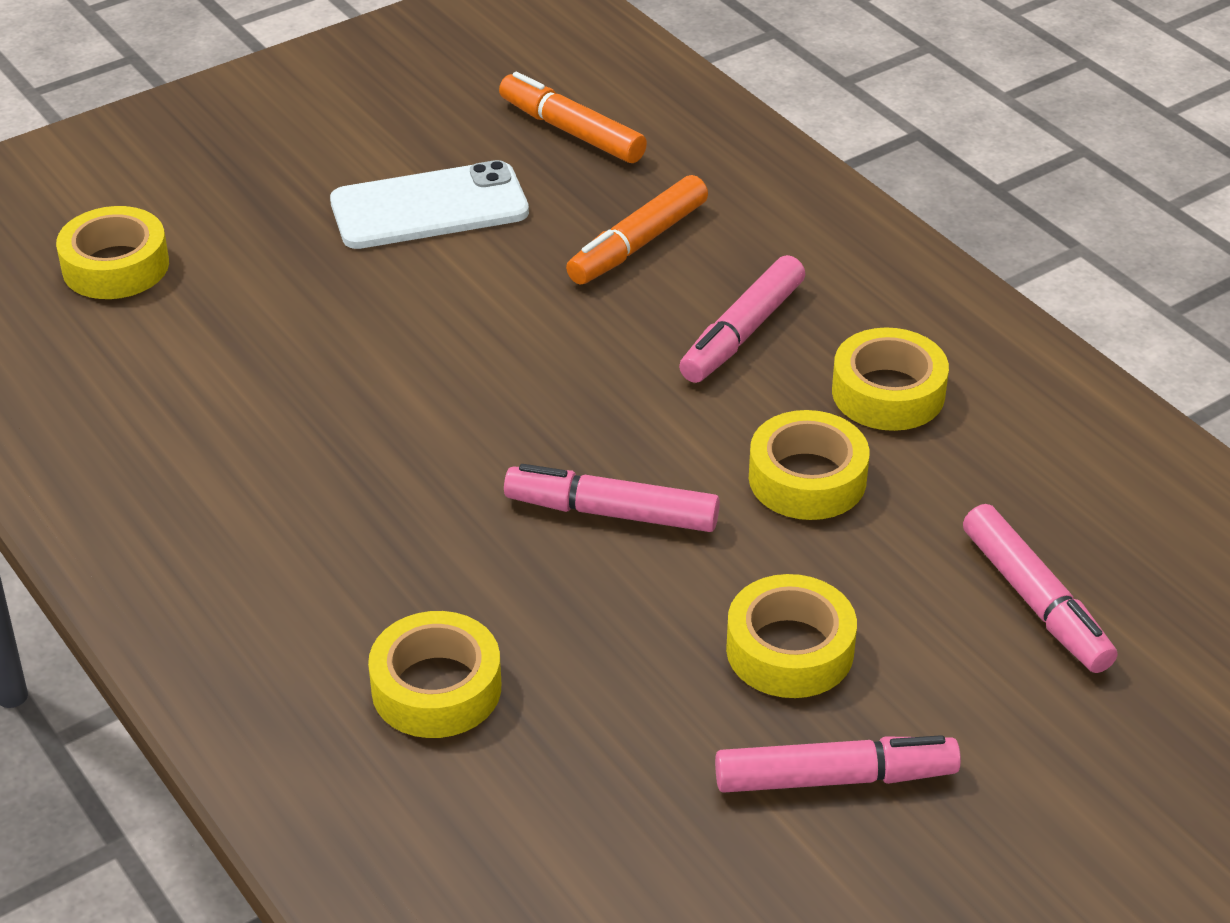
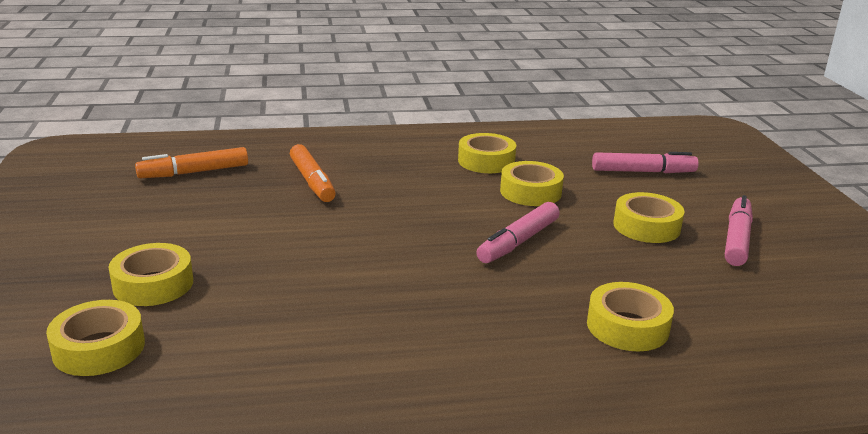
camera: 65 degrees left, 15 degrees down
white phone [330,160,529,249] -> none
pink marker [679,255,805,383] -> none
none -> yellow tape [108,243,193,306]

